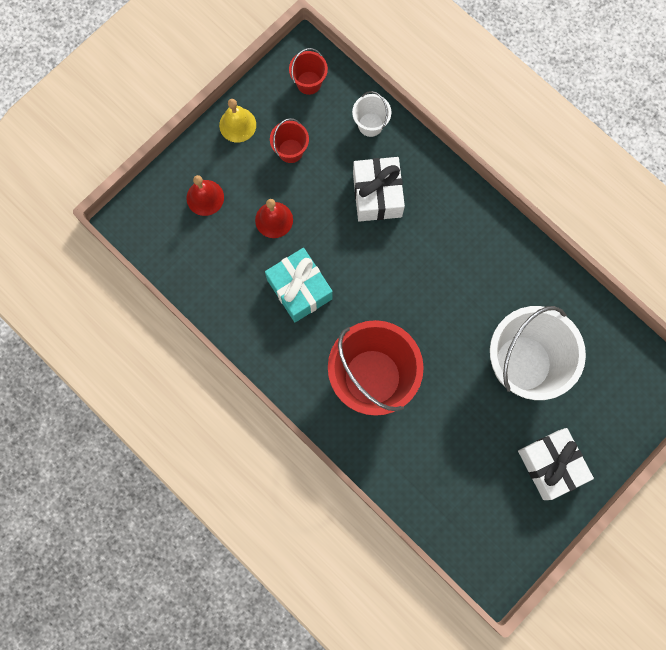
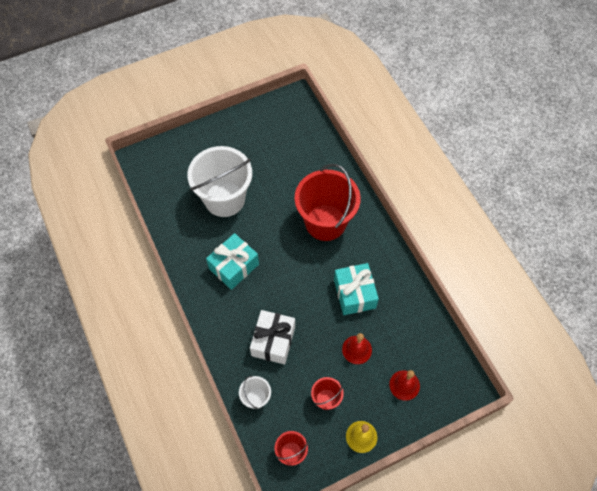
camera: 160 degrees left, 15 degrees down
white gift [518,428,594,500] -> none
none -> turquoise gift [206,233,259,290]

